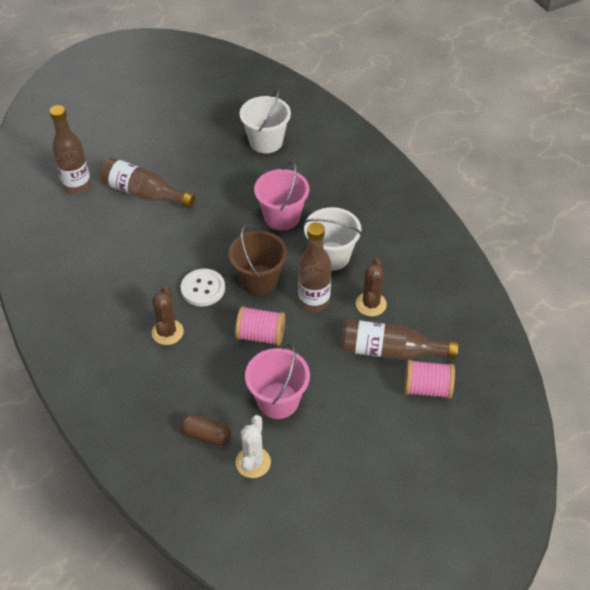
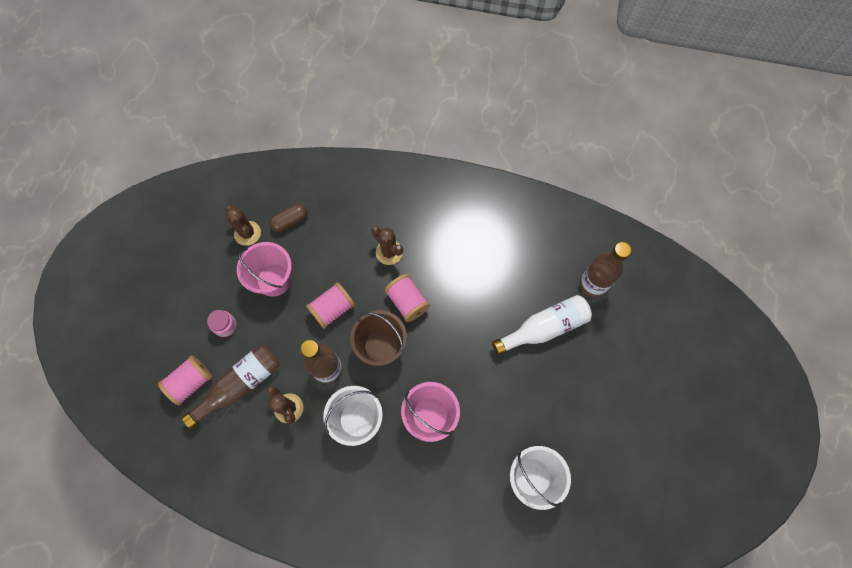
camera: 130 degrees right, 20 degrees up
brown bottle [99,157,196,208] -> white bottle [492,295,592,355]
white button [181,269,225,306] -> pink spool [385,274,430,322]
white cactus [236,415,271,478] -> brown cactus [226,205,261,246]
none -> pink jar [207,310,237,337]

